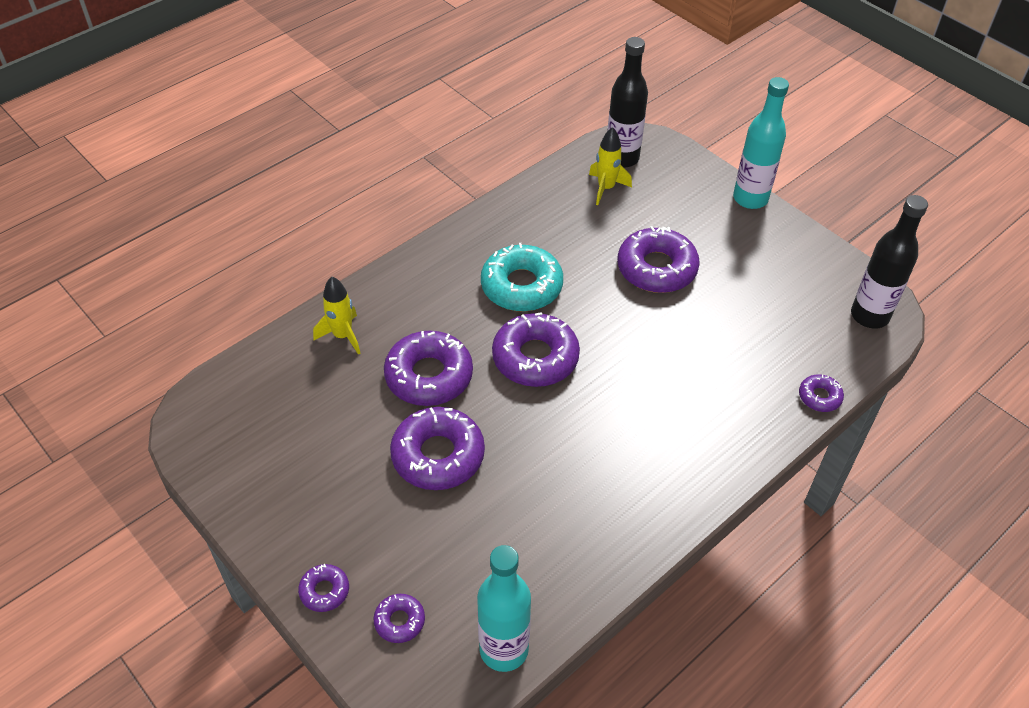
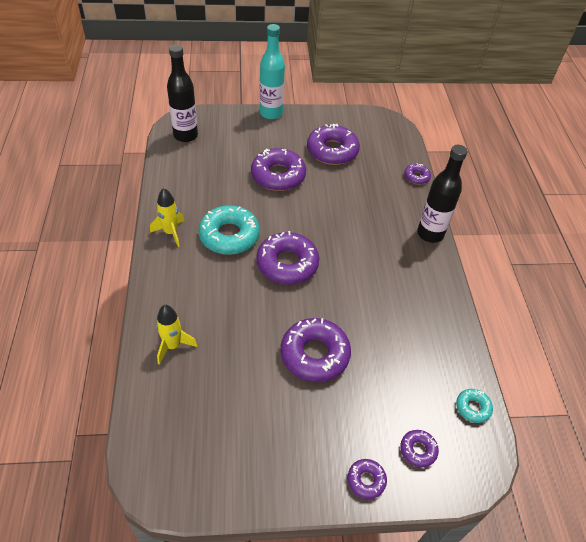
camera: 55 degrees left, 0 degrees up
purple donut [384,331,473,406] -> purple donut moved to [307,124,360,165]
turquoise bottle [477,545,531,672] -> turquoise donut [456,389,493,423]
yellow rocket [589,127,632,205] -> yellow rocket moved to [150,188,185,247]
black bottle [851,195,928,329] -> black bottle moved to [417,145,468,243]

